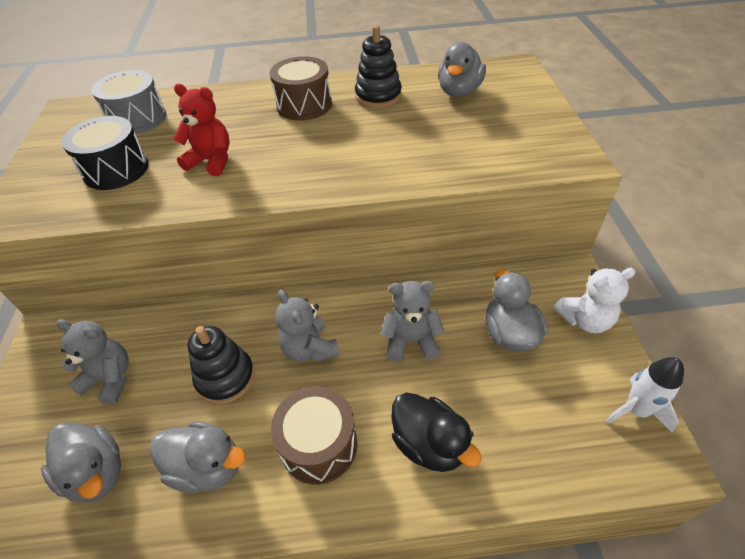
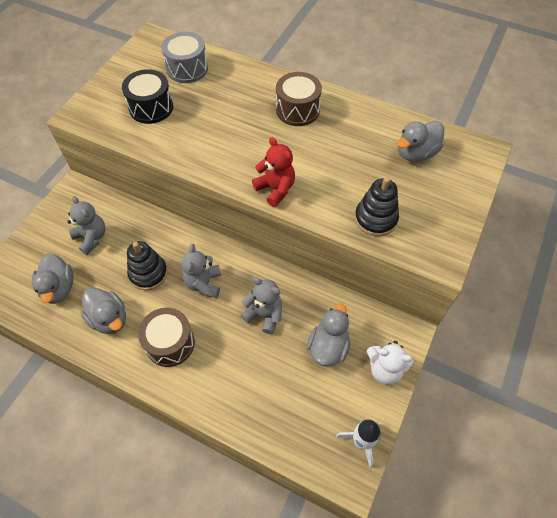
camera: 30 degrees right, 10 degrees up
red teddy bear [173,84,229,176] -> red teddy bear moved to [252,137,295,207]
black stacking toy [355,25,402,108] -> black stacking toy moved to [355,177,399,236]
black duck [391,392,482,472] -> none

